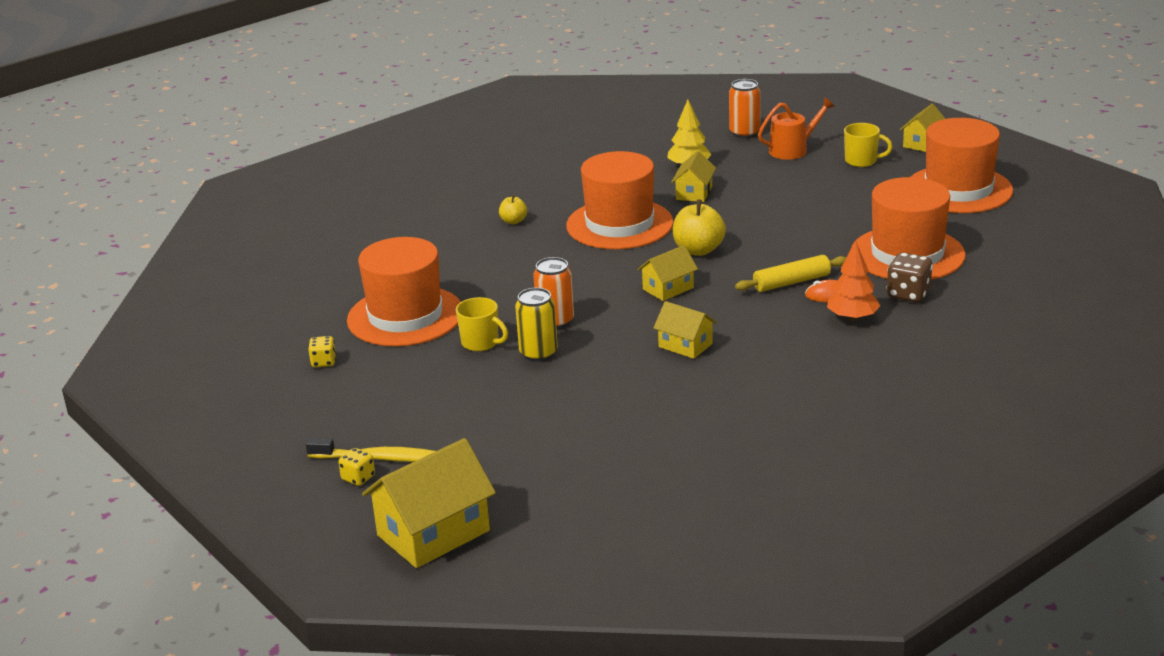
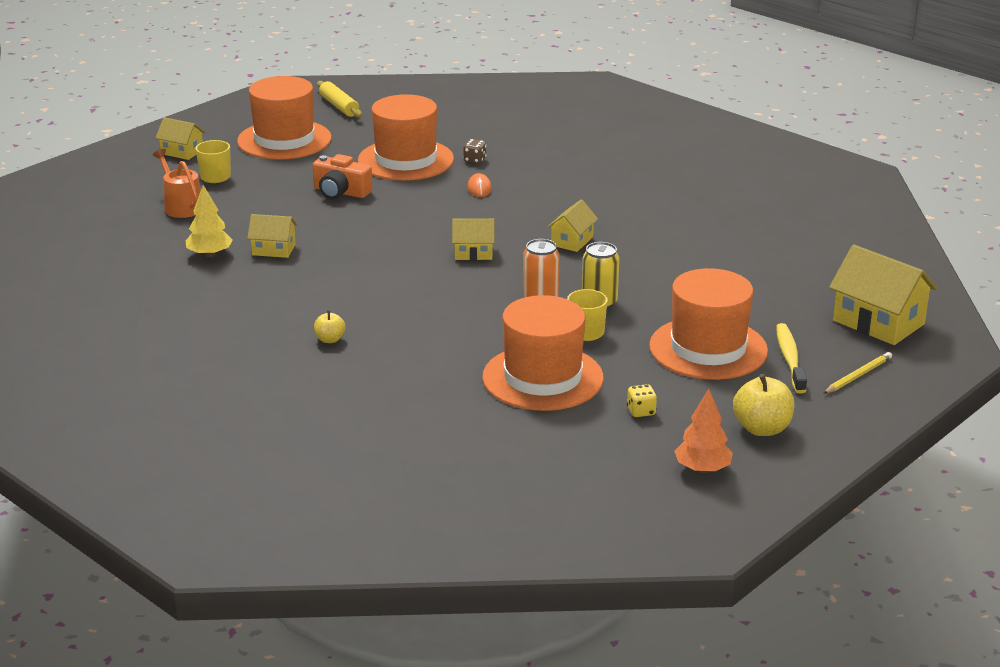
camera: 100 degrees left, 0 degrees up
yellow dice [339,448,375,486] -> none
orange hat [566,151,674,249] -> orange hat moved to [649,268,768,380]
yellow house [638,245,698,301] -> yellow house turned 45 degrees counterclockwise [452,218,495,260]
yellow apple [673,199,726,256] -> yellow apple moved to [733,374,795,436]
orange can [729,79,761,138] -> none
yellow rolling pin [735,255,846,292] -> yellow rolling pin moved to [317,81,362,118]
orange tree [827,240,881,321] -> orange tree moved to [674,389,733,473]
brown dice [886,253,933,302] -> brown dice [464,139,486,164], size x0.63
none -> orange camera [312,154,373,199]
none -> yellow pencil [823,352,892,394]

